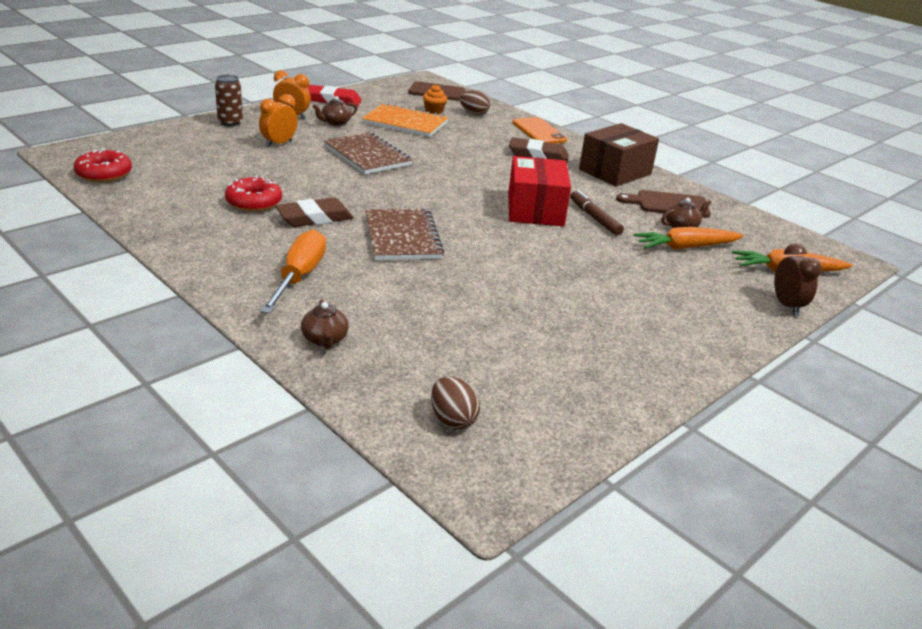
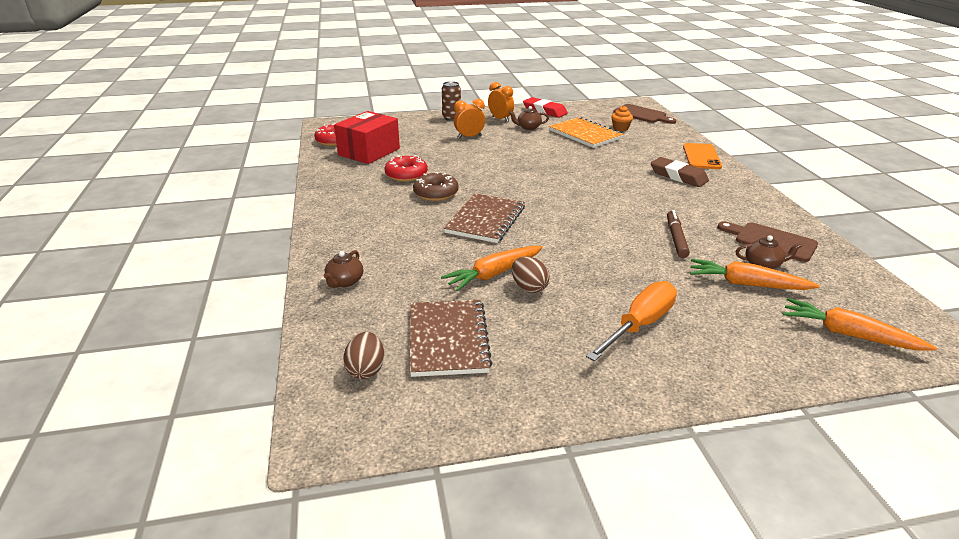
camera: 35 degrees right, 0 degrees up
orange screwdriver [260,229,326,314] -> orange screwdriver moved to [586,281,677,361]
brown eraser [275,197,353,227] -> brown donut [413,172,459,201]
brown notebook [324,132,413,174] -> brown notebook moved to [410,300,492,377]
brown egg [460,90,490,115] -> brown egg moved to [512,256,550,293]
red box [508,156,571,226] -> red box moved to [334,111,400,164]
brown box [579,123,659,187] -> none
brown clock [774,243,822,316] -> none
none -> orange carrot [441,246,543,291]

